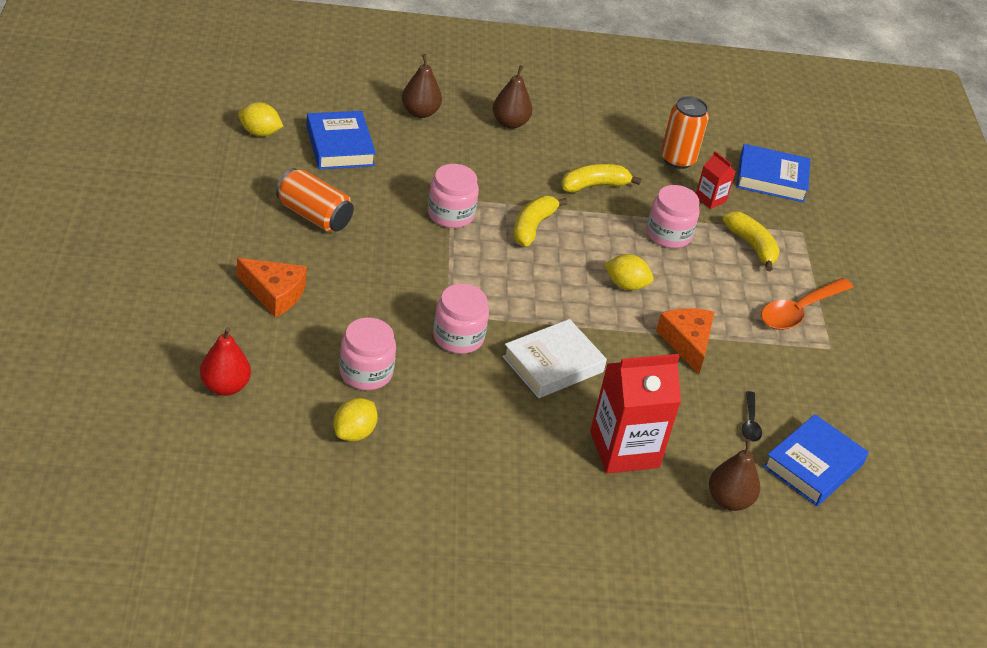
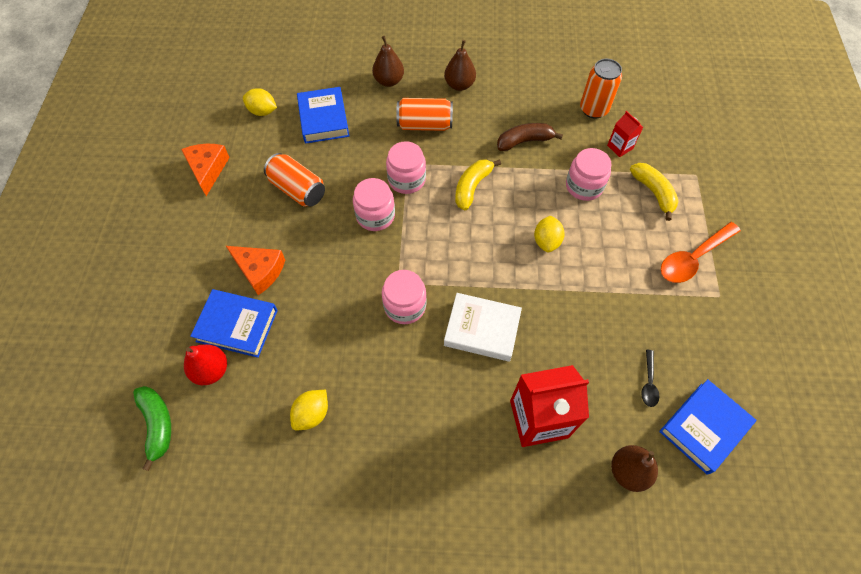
camera: 10 degrees right, 20 degrees up
pink jar [339,317,396,390] -> pink jar moved to [353,178,395,231]
white book [502,319,607,398] -> white book turned 45 degrees clockwise [444,293,522,362]
yellow banana [561,164,641,193] -> brown banana [497,123,563,151]
yellow lemon [605,254,654,290] -> yellow lemon turned 75 degrees clockwise [534,216,565,252]
orange cheese [656,308,715,374] -> orange cheese moved to [181,144,230,196]
blue book [736,144,810,202] -> blue book moved to [190,289,278,358]
none -> green banana [133,386,171,471]
none -> orange can [396,98,453,131]

